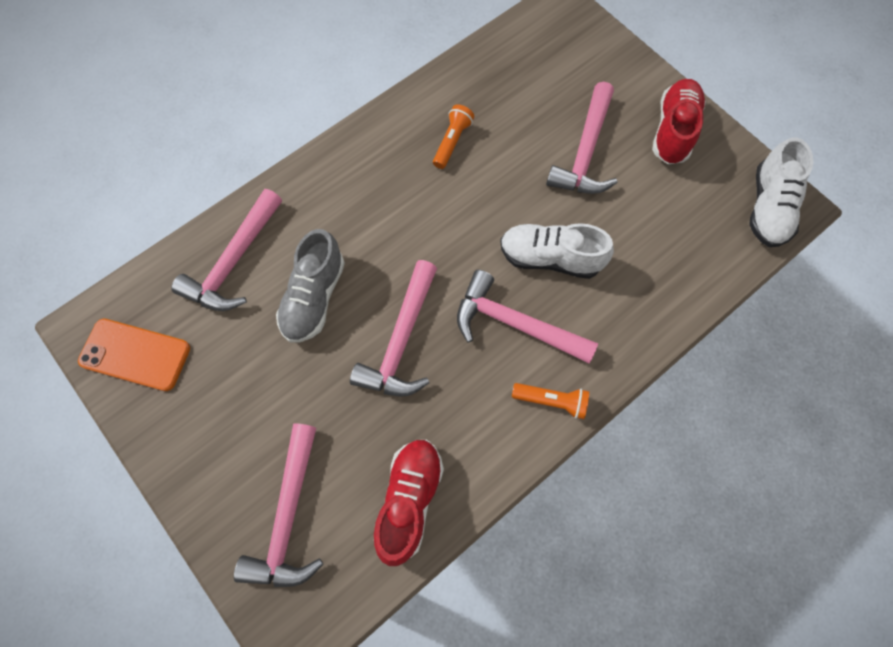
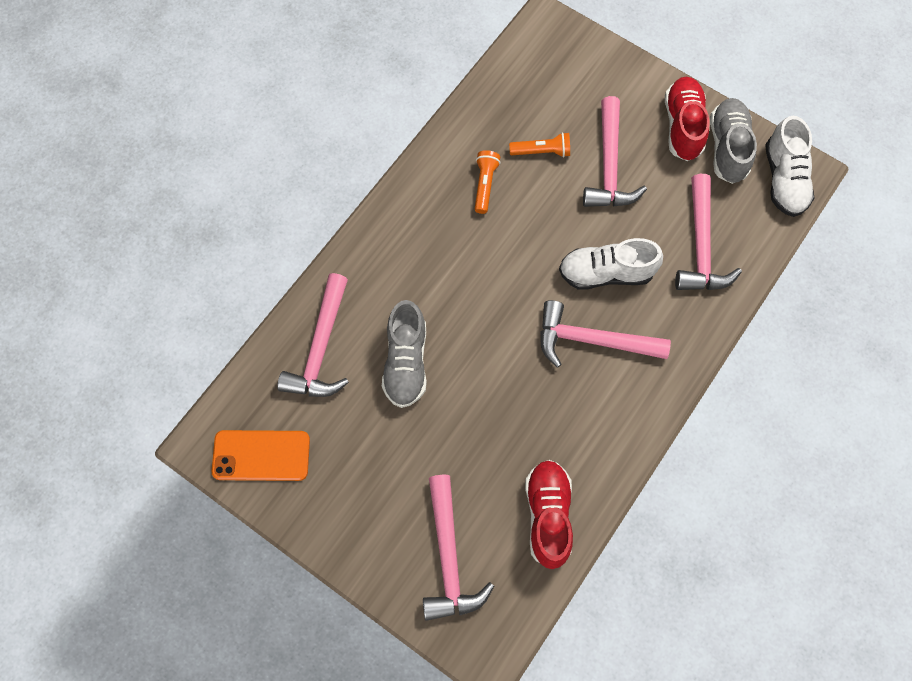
camera: 15 degrees left, 0 degrees up
pink hammer [350,260,437,396] -> pink hammer moved to [675,174,742,290]
orange flashlight [512,383,589,419] -> orange flashlight moved to [509,132,570,157]
none -> grey shoe [710,98,757,184]

